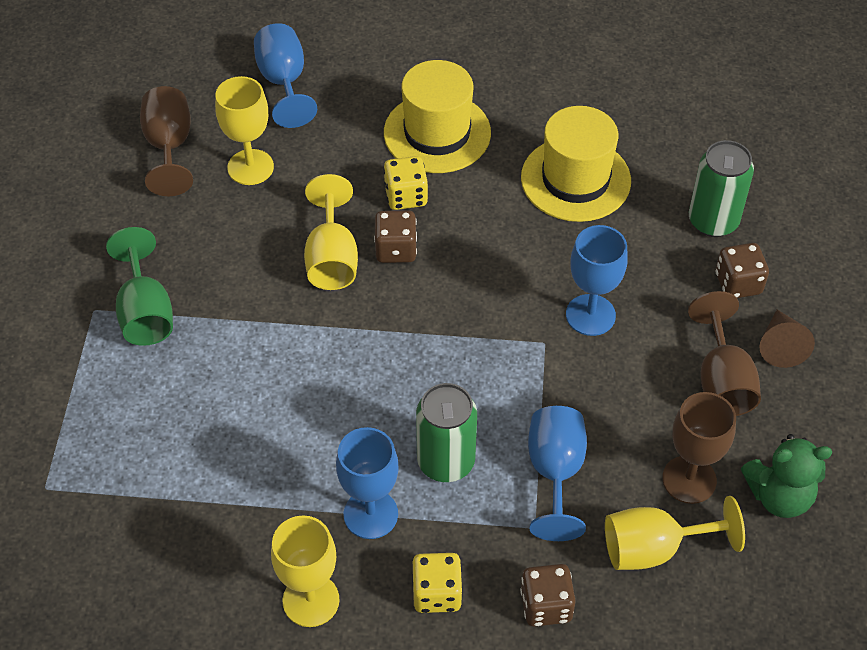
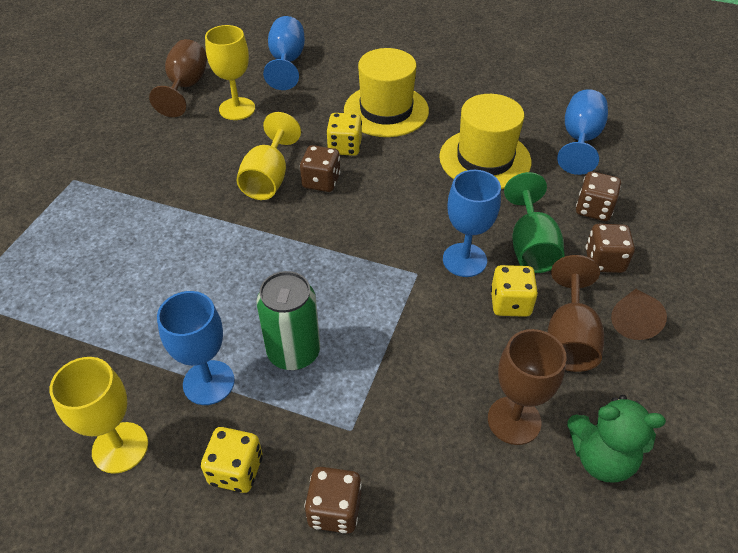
camera: 15 degrees right, 5 degrees down
green goblet [106,227,173,346] -> green goblet moved to [504,172,564,273]
blue goblet [528,406,587,541] -> blue goblet moved to [557,89,608,175]
yellow goblet [605,496,745,570] -> none
green can [689,140,754,237] -> brown dice [576,171,621,221]
none -> yellow dice [491,265,538,317]

